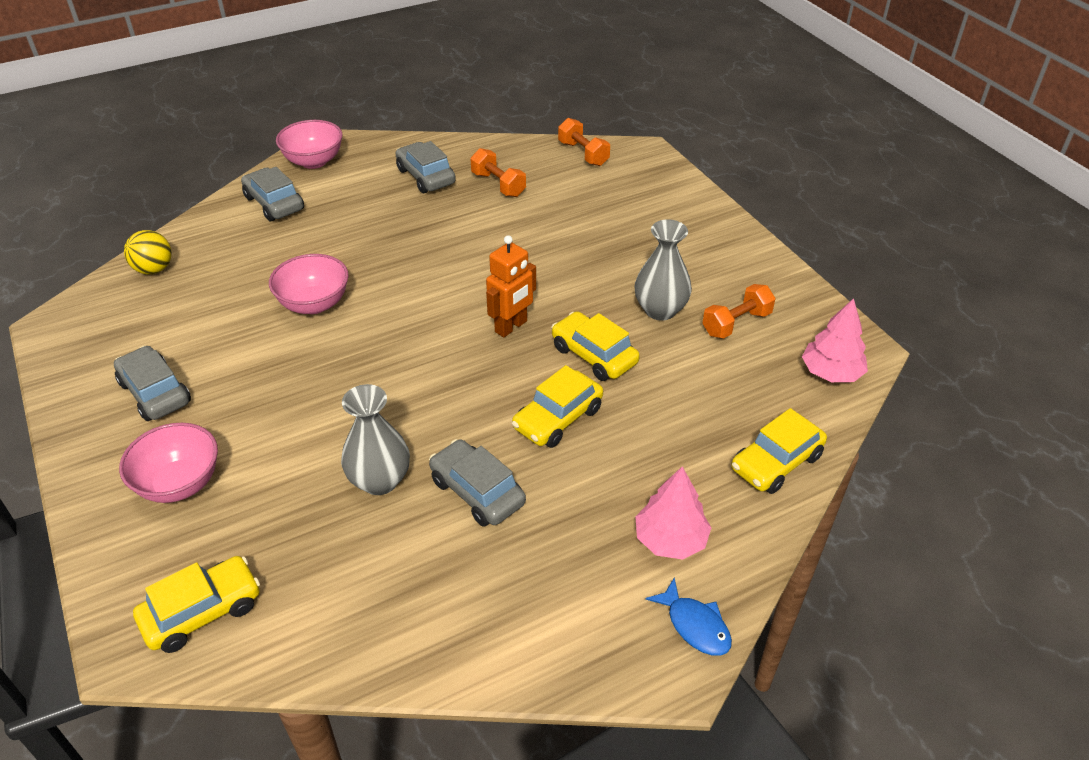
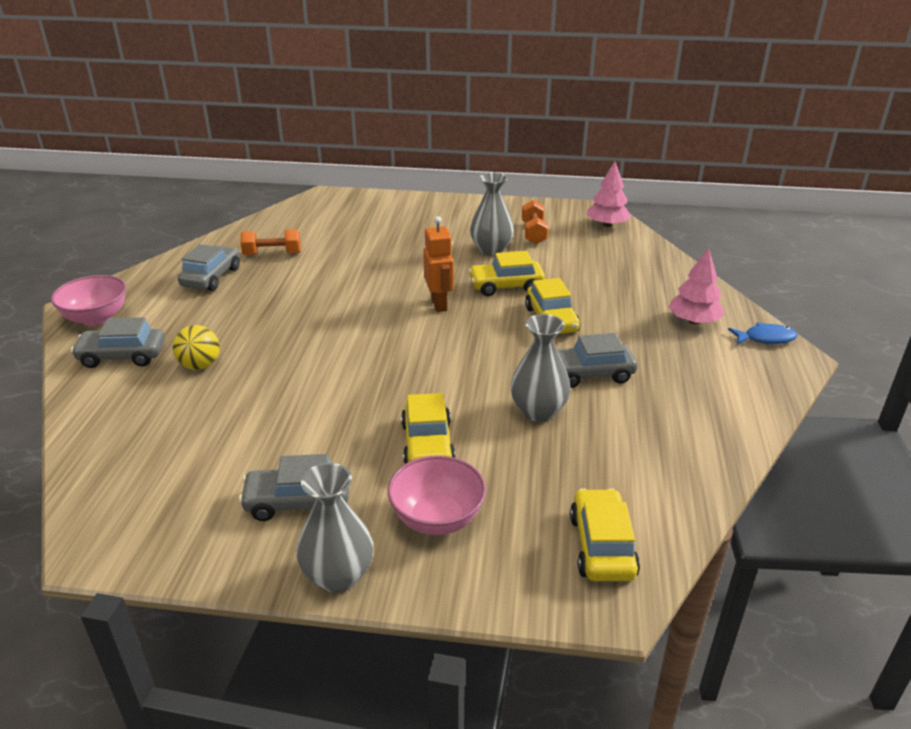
camera: 55 degrees left, 10 degrees down
yellow ball [124,230,172,274] -> yellow ball moved to [173,325,220,370]
pink bowl [269,254,349,314] -> none
grey car [396,141,456,193] -> grey car turned 105 degrees clockwise [178,244,240,291]
orange dumbbell [558,118,610,166] -> none
yellow car [731,408,827,494] -> yellow car moved to [401,393,455,464]
none -> grey vase [297,463,373,593]

